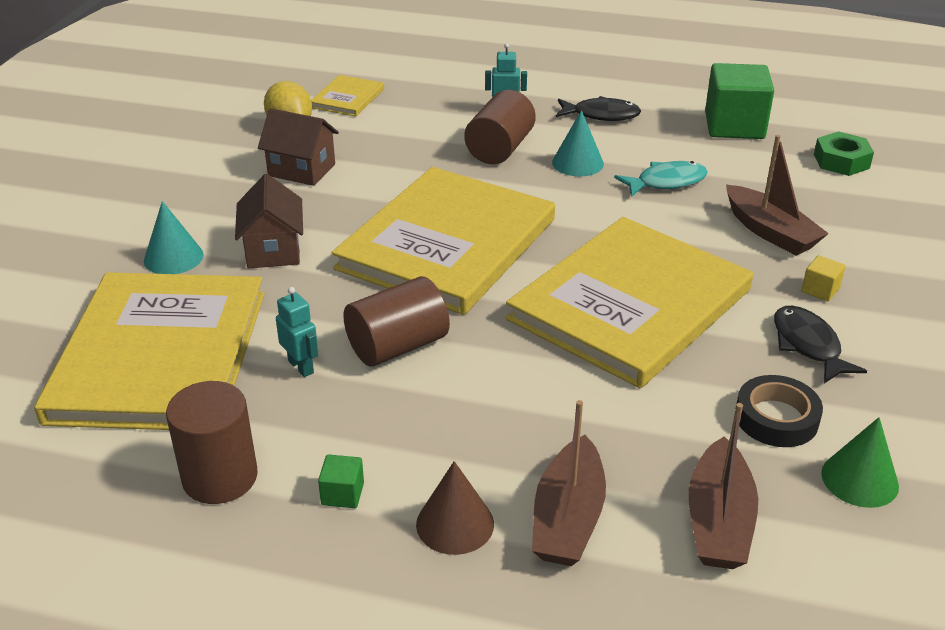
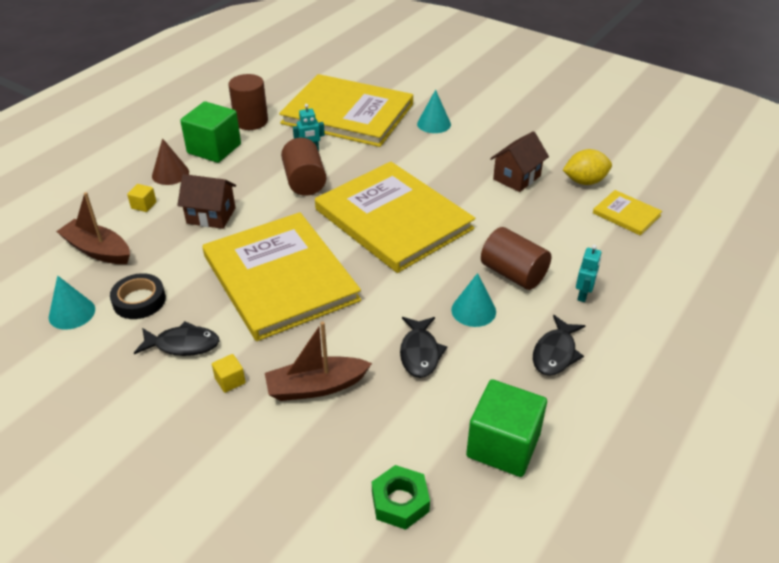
camera: 110 degrees right, 5 degrees up
brown house [235,174,303,269] -> brown house moved to [177,174,236,229]
green cube [318,454,364,508] -> green cube [180,101,241,163], size x2.32
brown boat [532,400,606,566] -> yellow cube [127,184,157,212]
turquoise fish [614,161,708,197] -> black fish [400,317,447,378]
green cone [821,417,899,508] -> turquoise cone [49,276,95,330]

